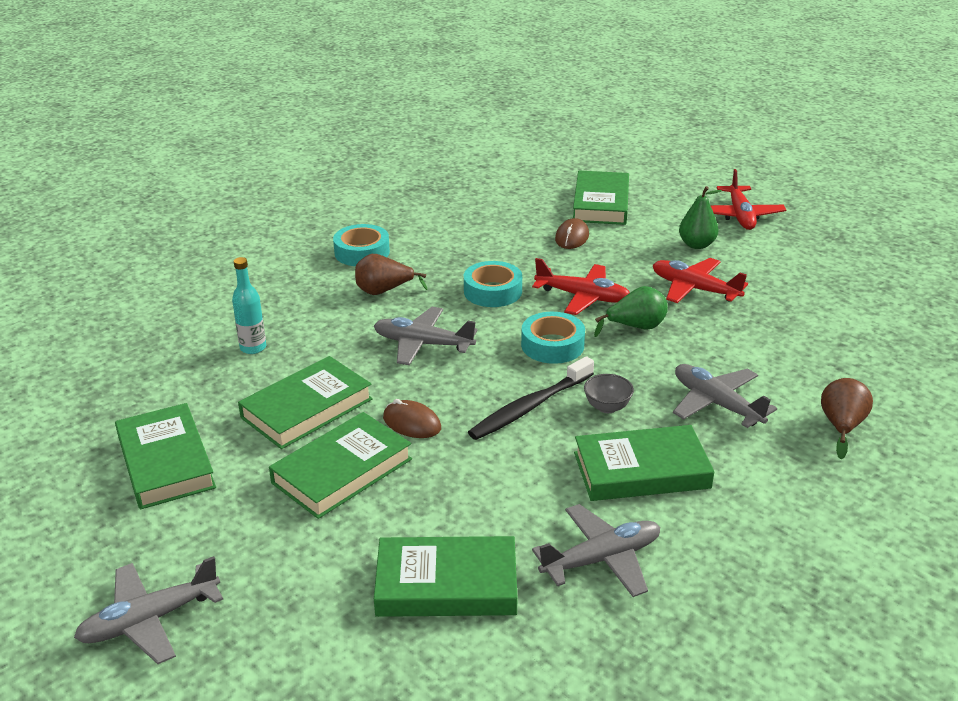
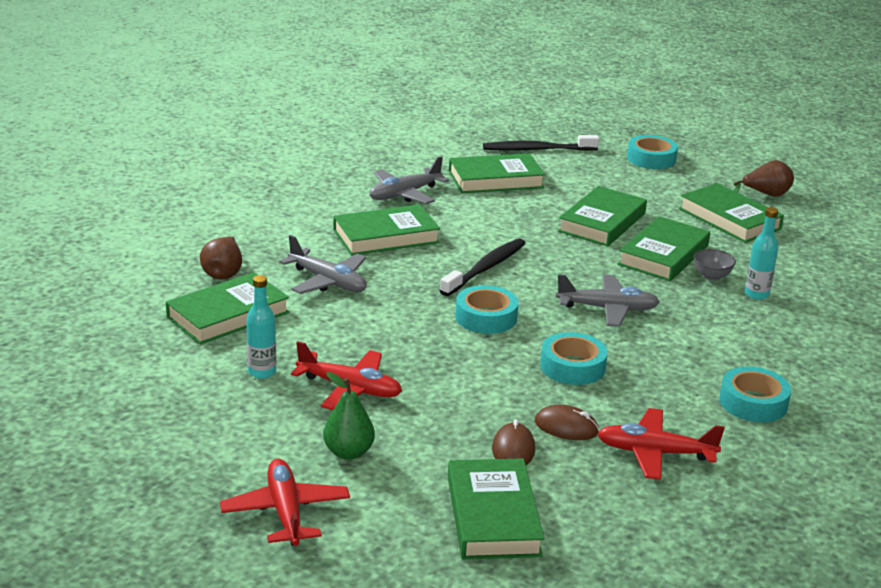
camera: 165 degrees right, 5 degrees down
grey plane [74,556,223,664] -> turquoise tape [627,135,678,169]
brown pear [355,254,428,295] -> brown pear moved to [734,160,794,197]
brown mouse [383,399,441,438] -> brown mouse moved to [535,405,599,440]
red plane [532,258,630,315] -> red plane moved to [597,408,725,480]
grey bowl [584,374,634,413] -> grey bowl moved to [694,249,736,281]
green pear [594,286,668,337] -> none
none -> green book [166,272,289,344]
none -> turquoise bottle [246,275,276,379]
none -> black toothbrush [483,135,599,151]

